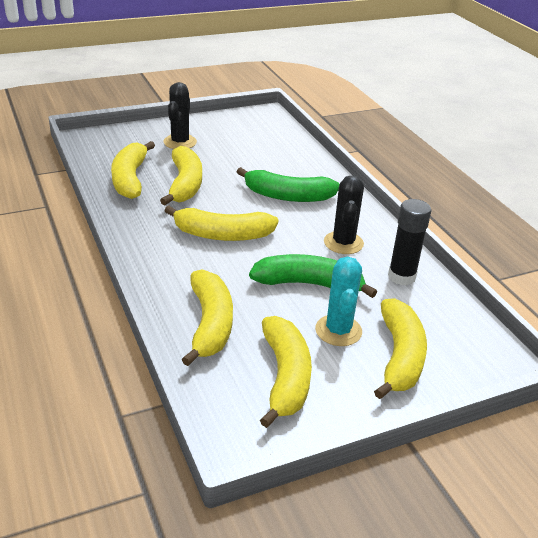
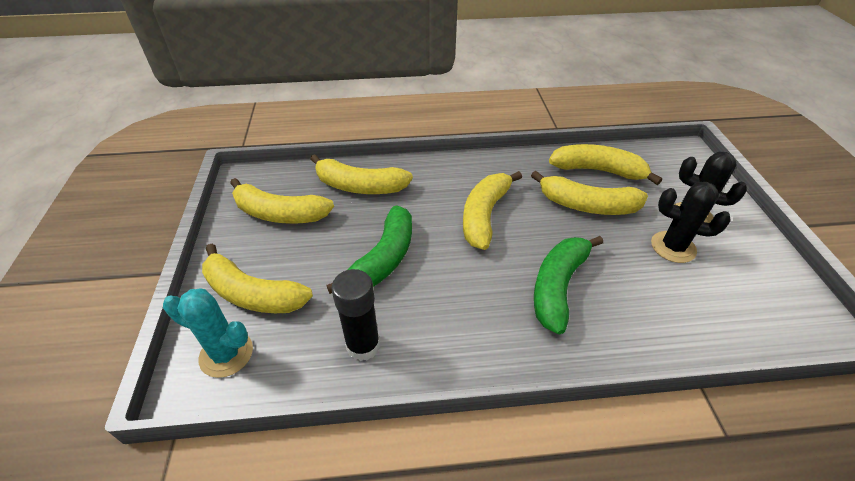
camera: 110 degrees right, 10 degrees up
turquoise cactus [315,257,362,346] -> turquoise cactus moved to [163,288,253,378]
black cactus [324,175,364,254] -> black cactus moved to [651,182,731,263]

